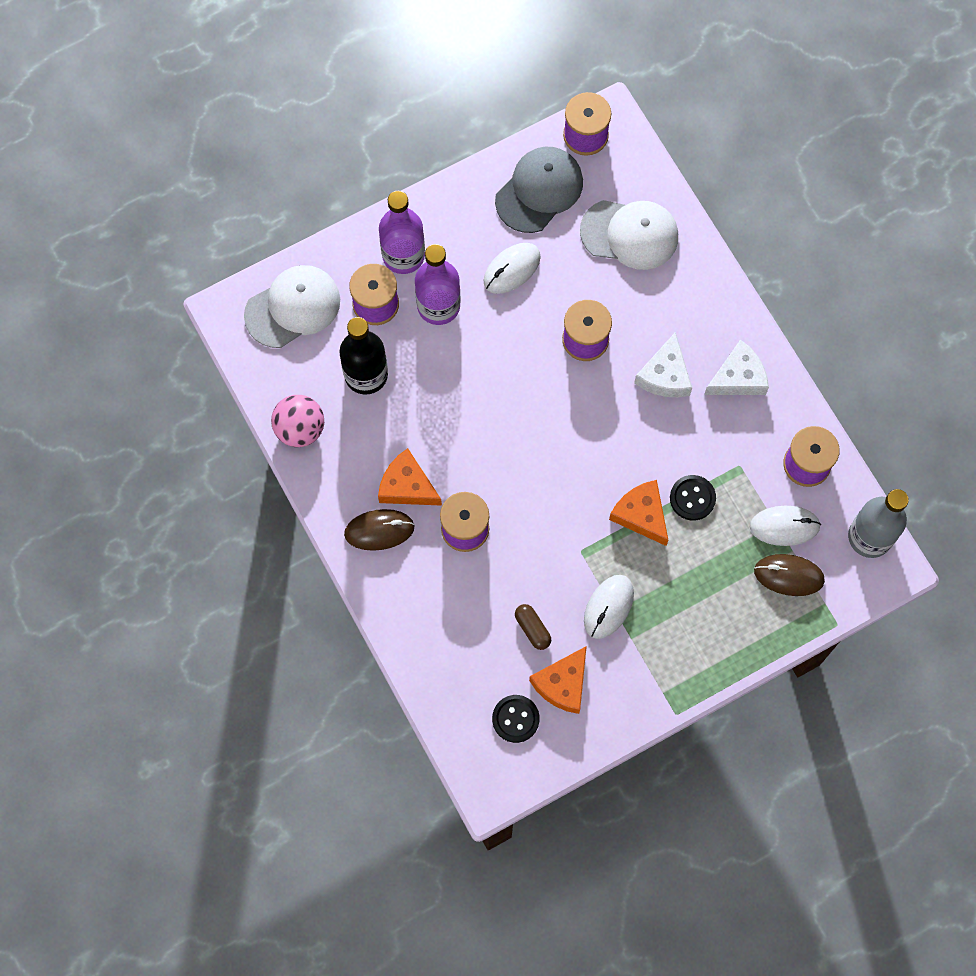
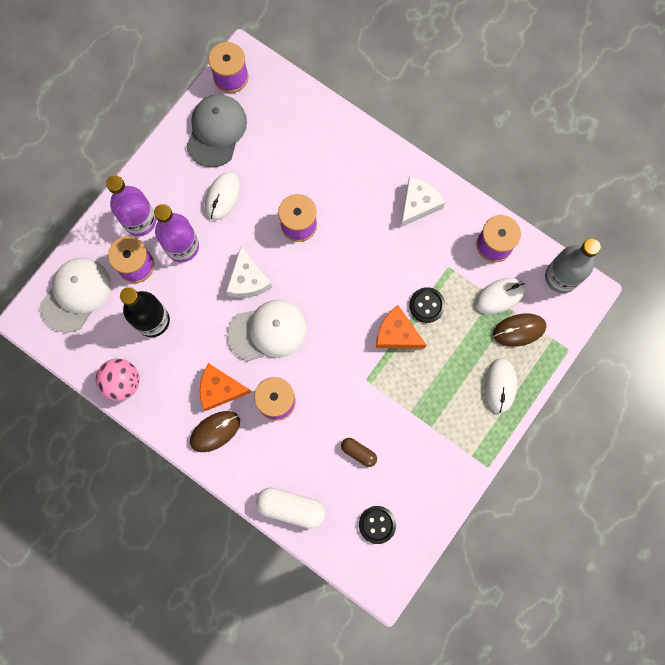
camera: 25 degrees left, 5 degrees up
orange cheese [529,646,587,714] -> none
white cap [580,200,678,270] -> white cap moved to [227,300,307,361]
white mouse [584,575,634,639] -> white mouse moved to [485,358,517,413]
white cheese [634,332,692,397] -> white cheese moved to [226,247,272,298]
none -> white capsule [256,488,326,529]

